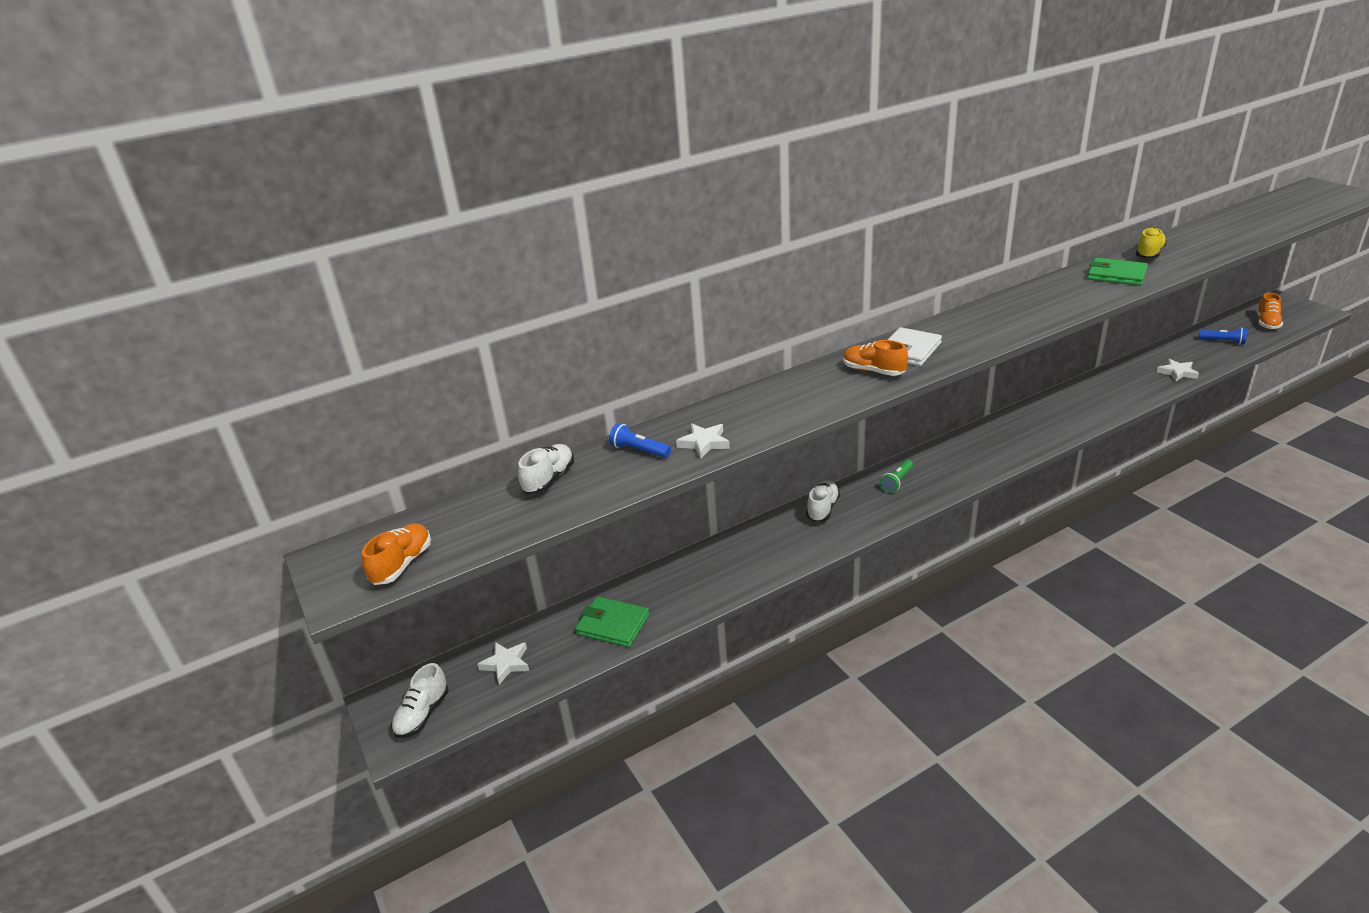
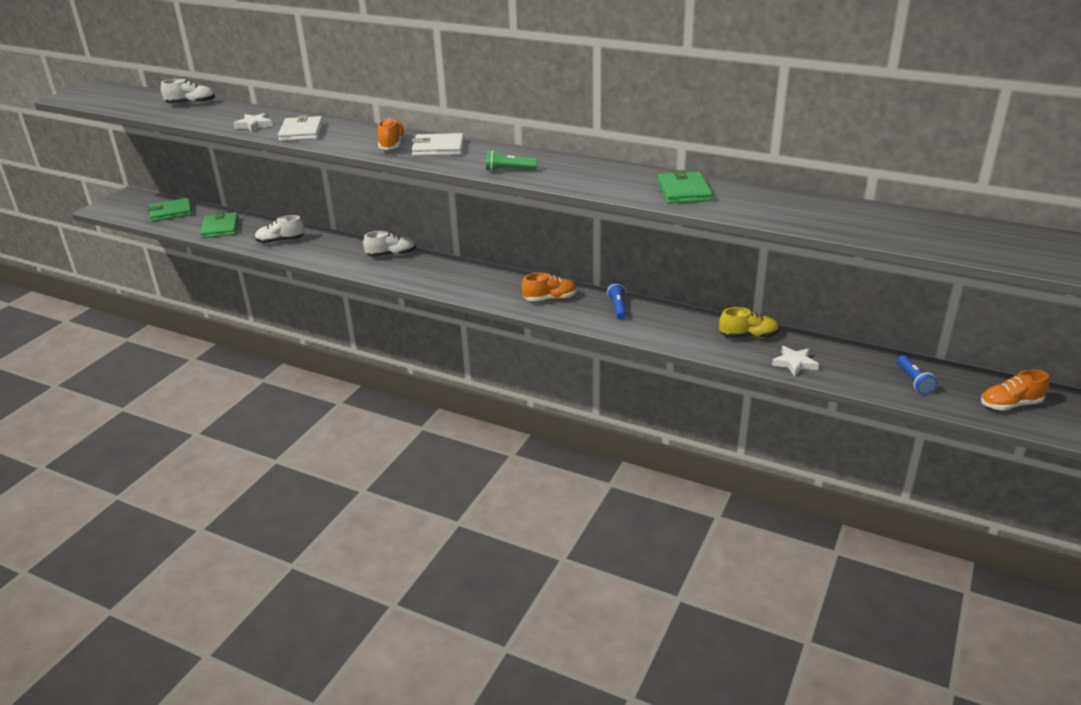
camera: 55 degrees right, 0 degrees up
orange shoe [362,523,431,585] -> orange shoe moved to [522,273,577,301]
white shoe [391,663,449,738] -> white shoe moved to [255,215,305,244]
white star [477,642,529,685] -> green wallet [148,198,192,222]
blue flashlight [609,423,671,458] -> blue flashlight moved to [607,282,627,320]
green flashlight [880,460,913,493] -> green flashlight moved to [486,150,537,171]
yellow shoe [1136,227,1167,259] -> yellow shoe moved to [719,307,779,338]
none -> white wallet [278,115,323,141]

